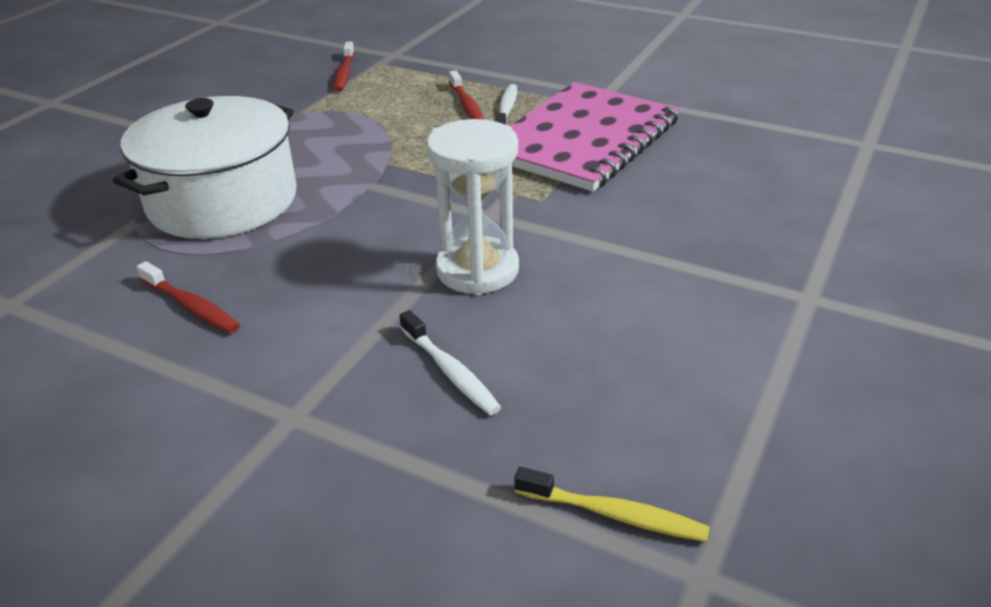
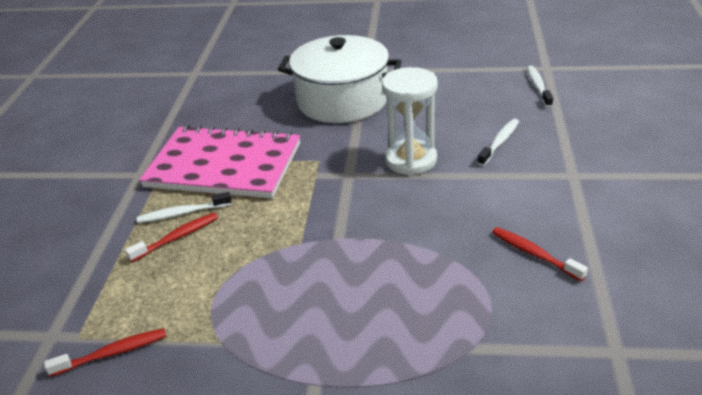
camera: 110 degrees left, 0 degrees up
white pot [113,96,297,239] -> white pot moved to [278,35,402,123]
red toothbrush [136,261,240,333] -> red toothbrush turned 60 degrees counterclockwise [492,227,588,281]
yellow toothbrush [514,467,710,542] -> white toothbrush [527,65,553,107]

